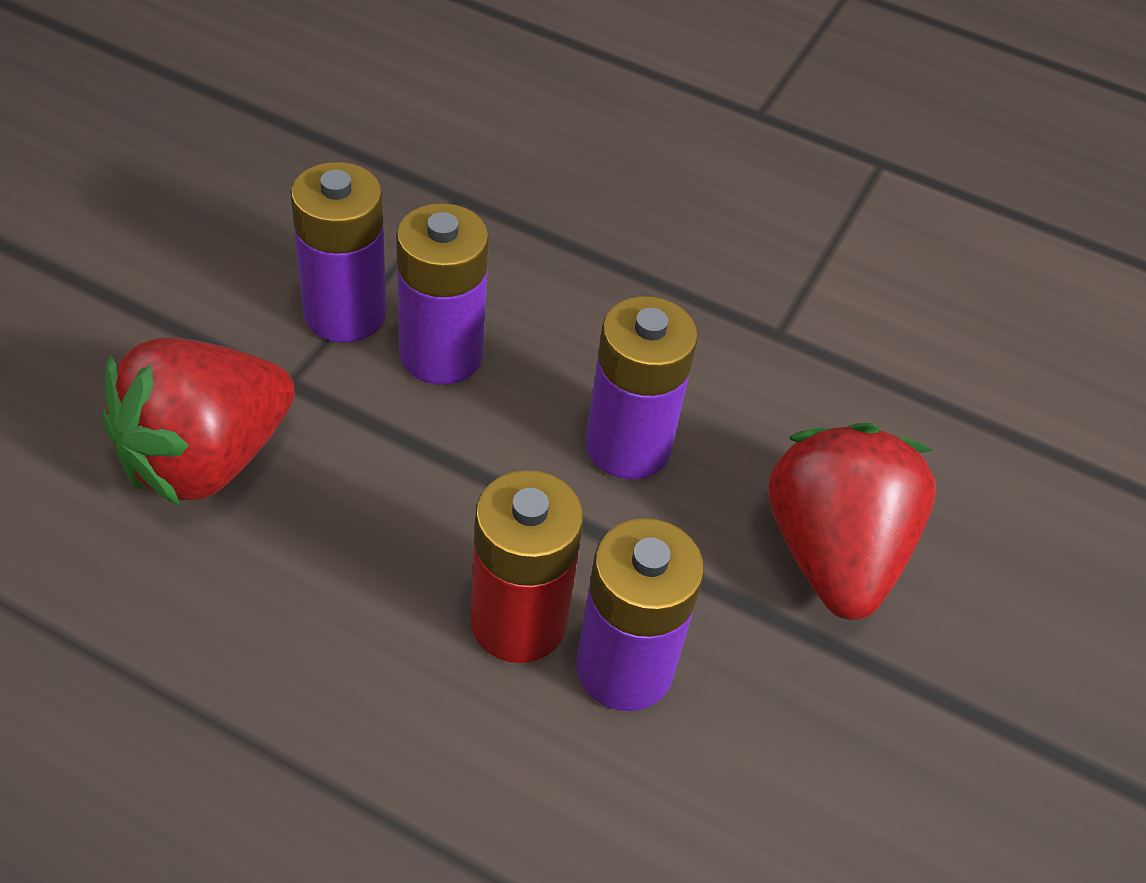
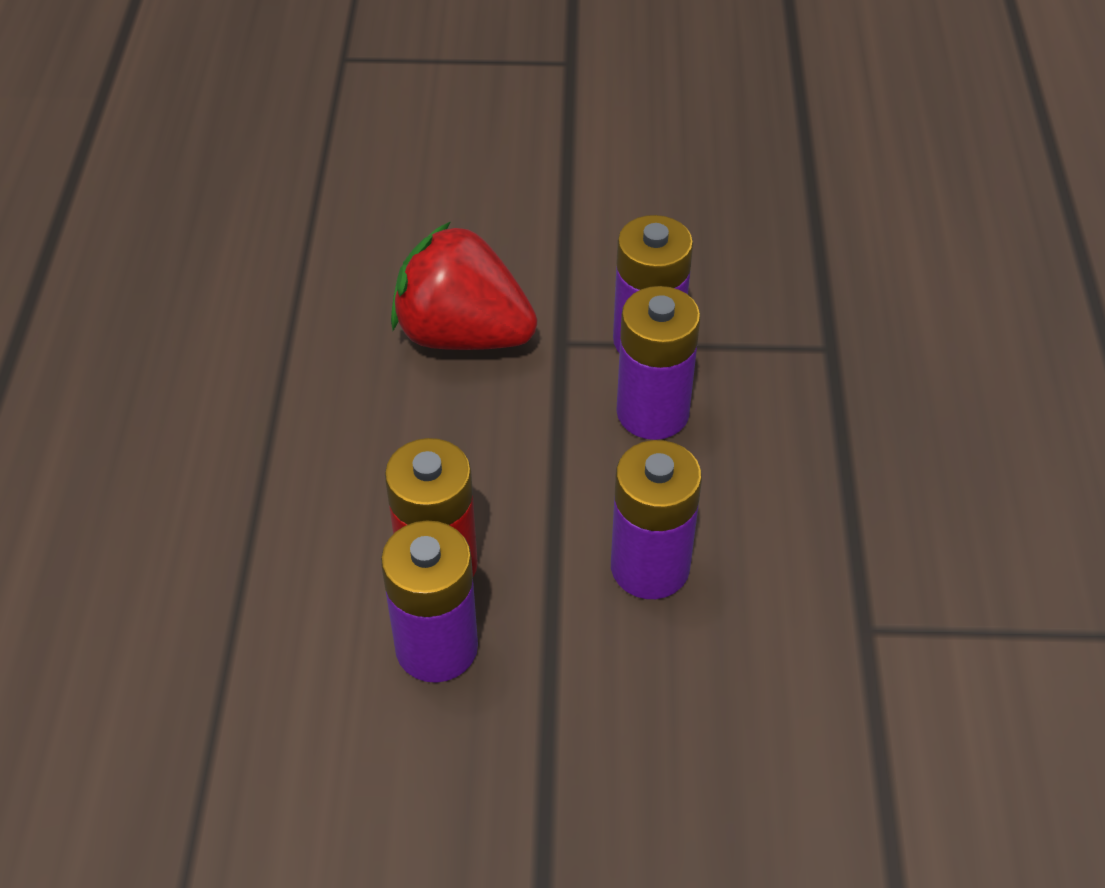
camera: 70 degrees right, 0 degrees up
red strawberry [768,423,936,620] -> none

